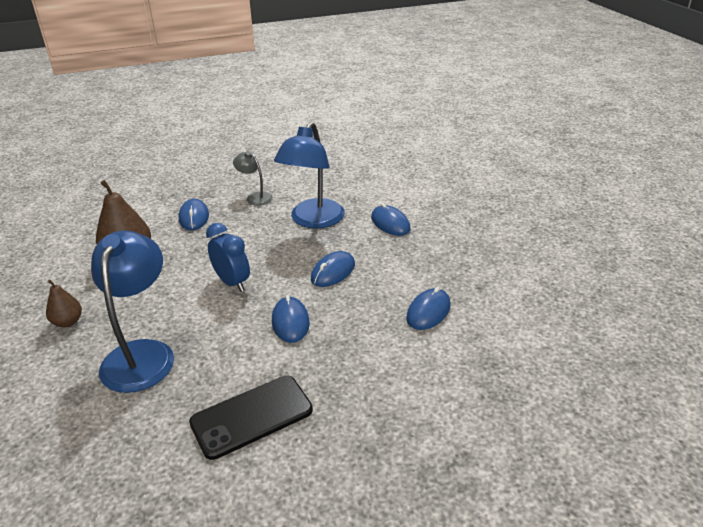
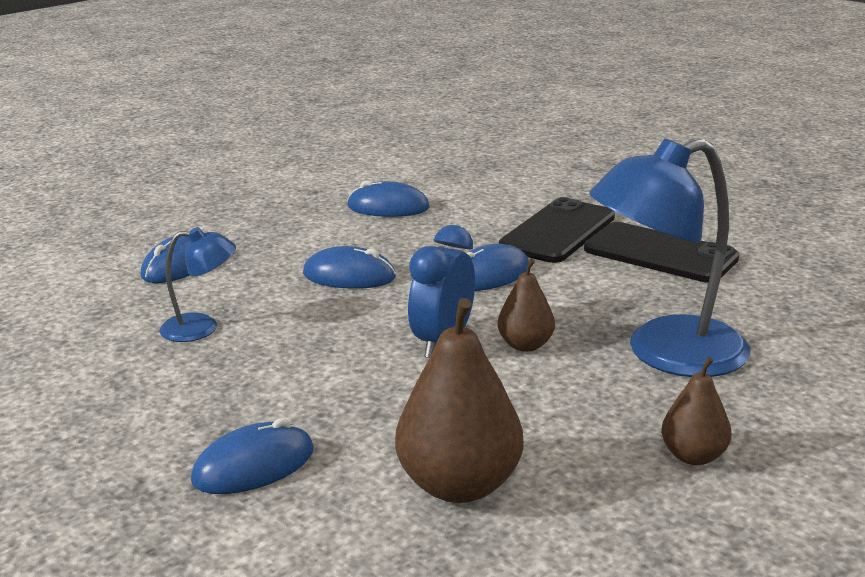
camera: 115 degrees left, 10 degrees down
grey lamp [233,151,273,206] -> none
blue lamp [274,122,345,229] -> blue lamp [160,227,236,342], size x0.51
none -> brown pear [498,259,555,352]
none -> black phone [499,197,615,263]

